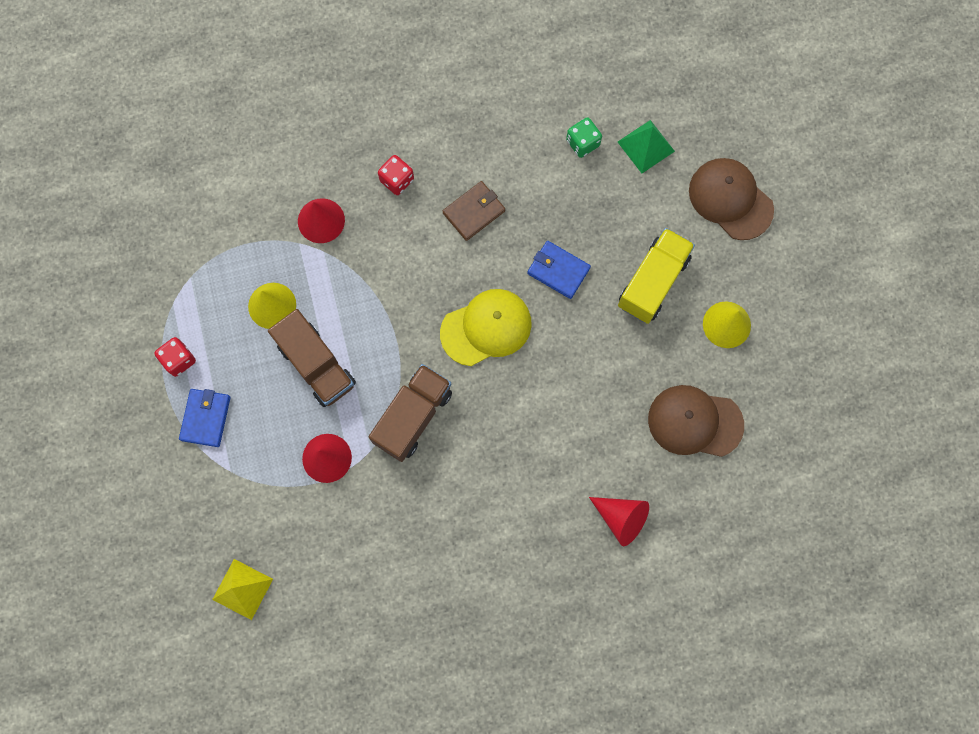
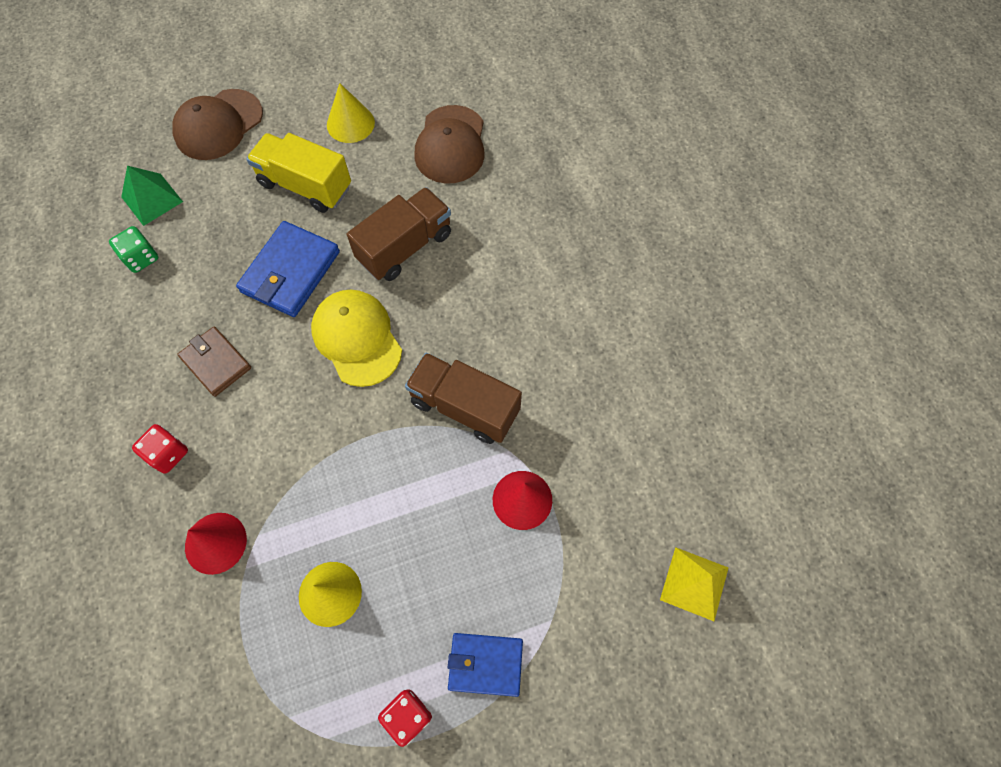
camera: 95 degrees left, 10 degrees down
brown truck [268,309,356,407] -> brown truck moved to [347,187,451,281]
blue wallet [527,241,591,299] -> blue wallet [236,221,340,317], size x1.51
red cone [589,497,649,546] -> none

